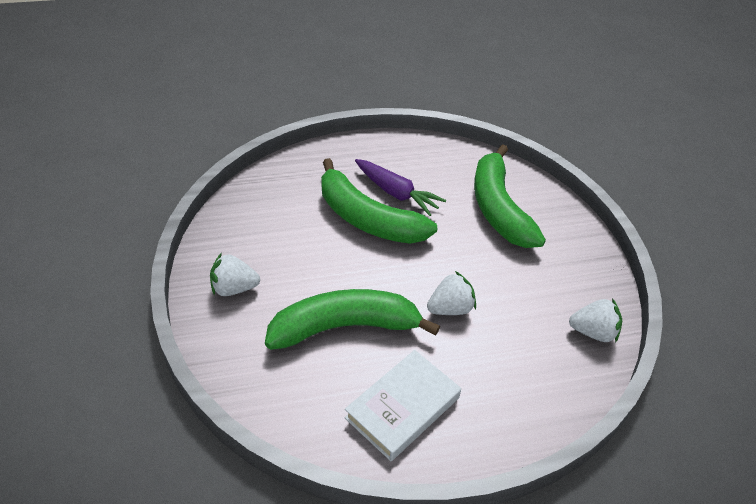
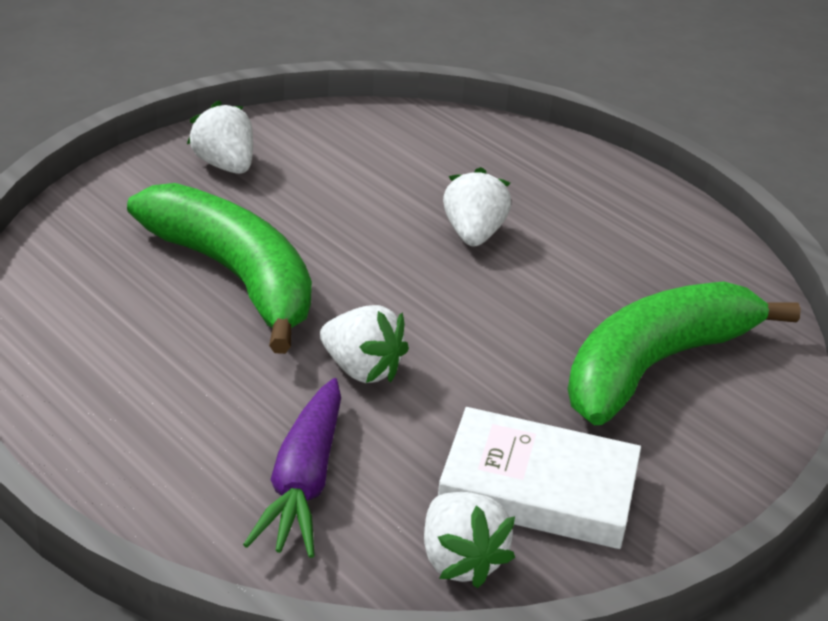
camera: 60 degrees right, 10 degrees down
green banana [321,158,437,244] -> white strawberry [443,167,511,246]
white book [345,350,461,461] -> white book moved to [438,407,641,549]
purple carrot [355,159,446,216] -> purple carrot moved to [243,378,341,558]

